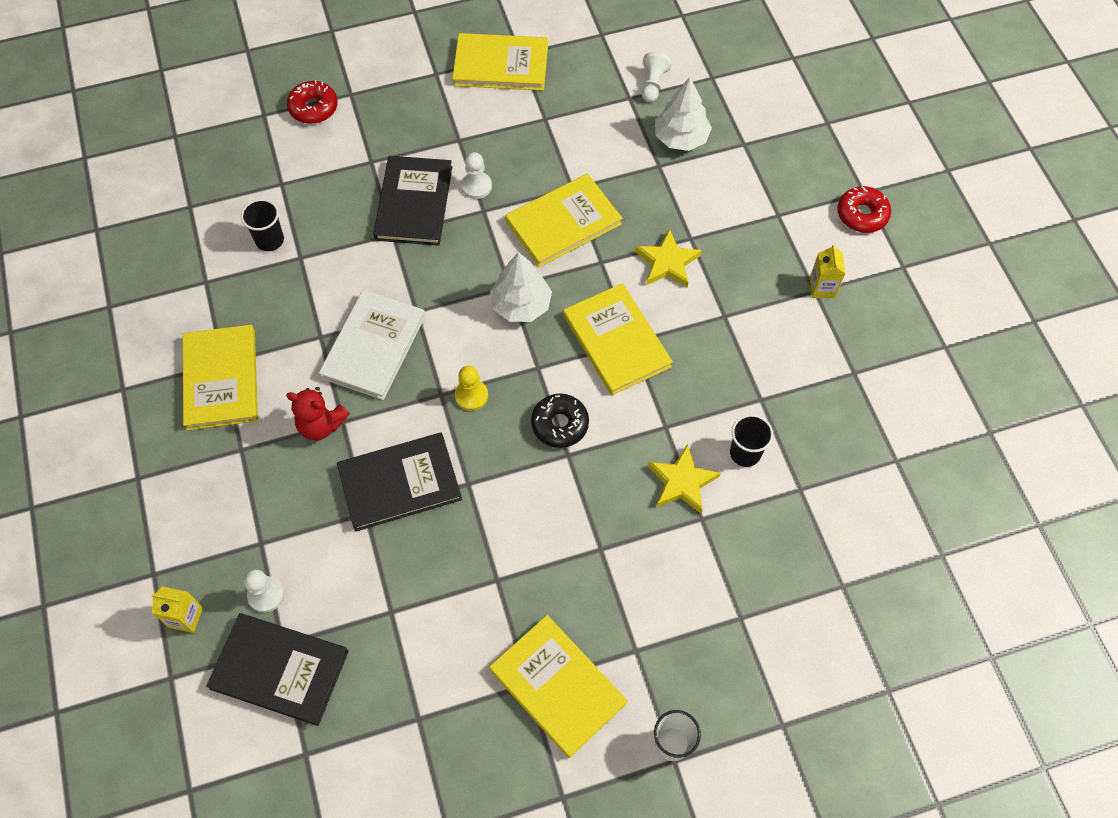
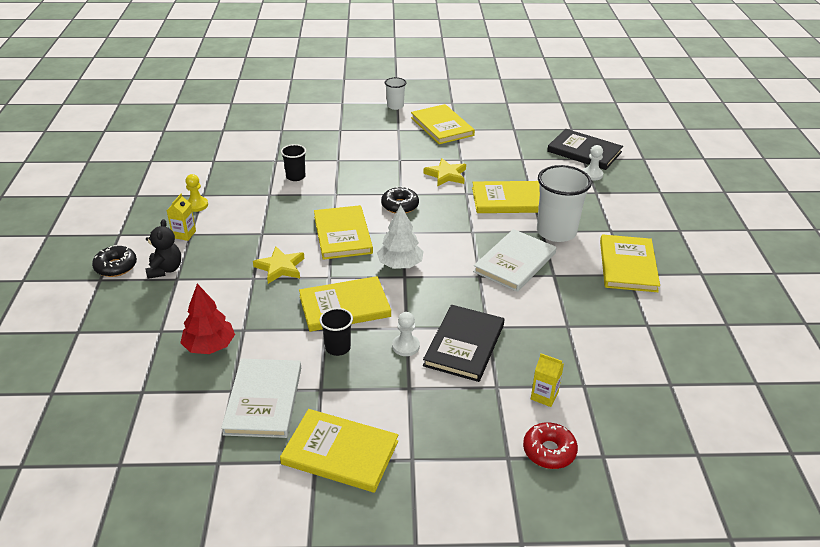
camera: 165 degrees left, 25 degrees down
yellow carton [151,586,203,633] -> yellow carton moved to [531,353,564,407]
black cup [241,199,284,251] -> black cup moved to [320,308,353,356]
red teddy bear [286,387,350,441] -> white cup [537,165,592,242]
black book [337,432,462,531] -> yellow book [472,181,540,213]
yellow pawn [455,366,488,411] -> yellow pawn moved to [185,174,208,212]
white pawn [642,52,672,102] -> none
yellow star [648,444,721,514] -> yellow star moved to [424,158,466,187]
white tree [655,77,712,151] -> red tree [180,284,235,354]
red donut [837,186,891,233] -> black donut [92,245,137,277]
none -> black teddy bear [145,219,181,279]
none -> white book [221,359,301,438]

